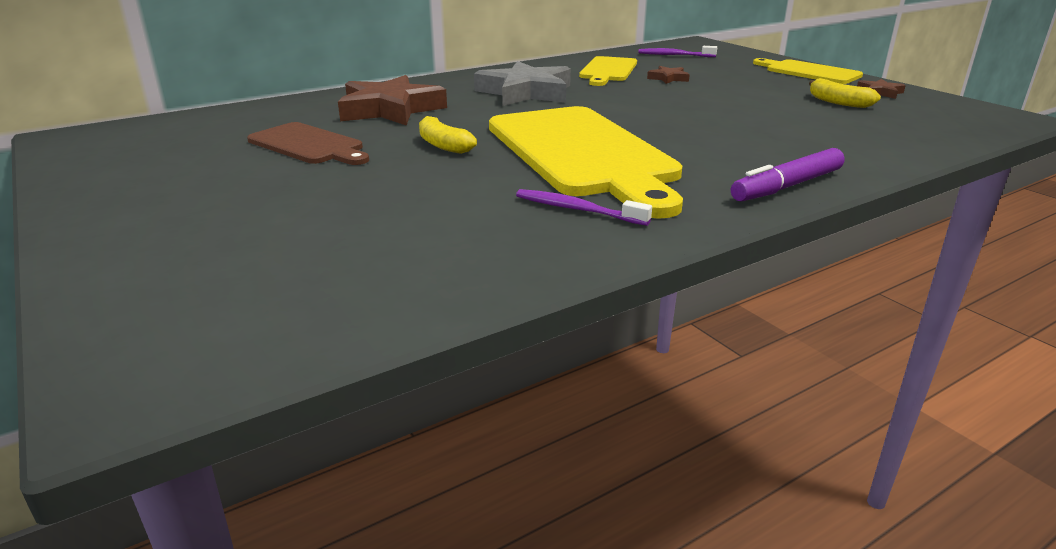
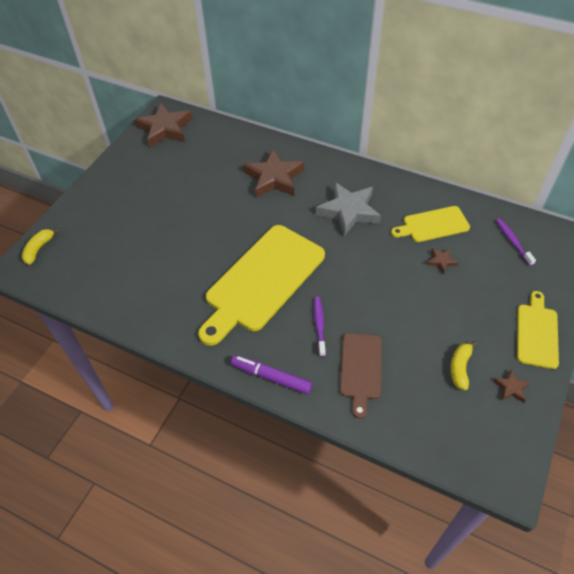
camera: 60 degrees right, 25 degrees up
brown cutting board [247,122,369,165] -> brown cutting board moved to [340,333,382,419]
yellow banana [419,116,477,154] -> yellow banana moved to [22,228,59,265]
purple toothbrush [516,189,652,226] -> purple toothbrush moved to [314,297,326,357]
none -> brown star [134,103,192,148]

